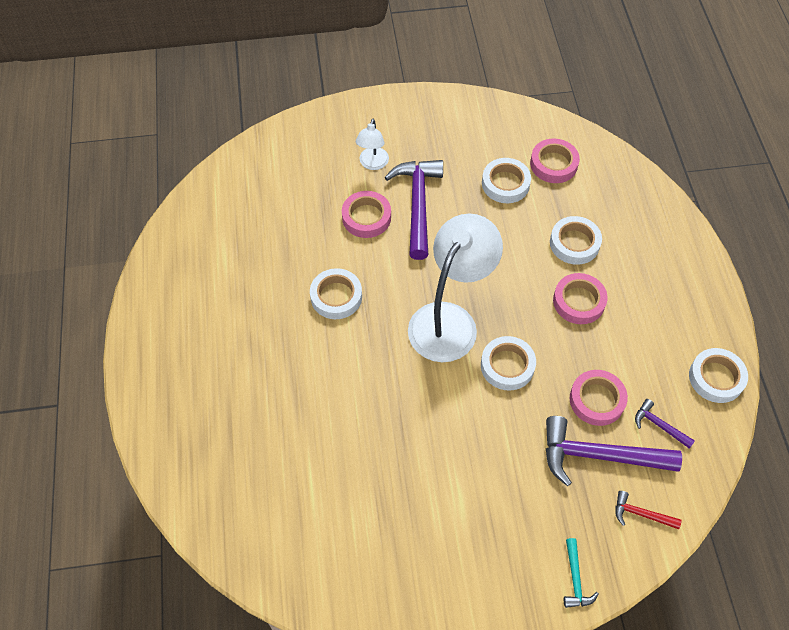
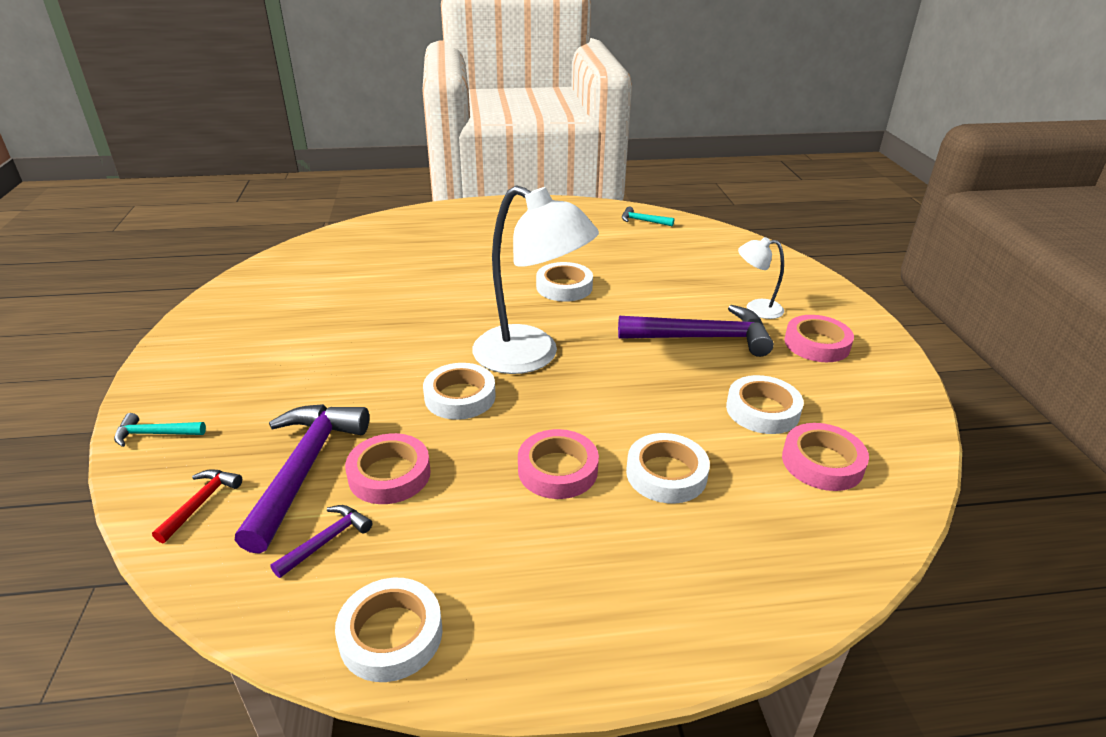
camera: 90 degrees right, 25 degrees down
pink tape [342,191,391,238] -> pink tape moved to [784,315,854,362]
none -> turquoise hammer [622,207,674,227]

